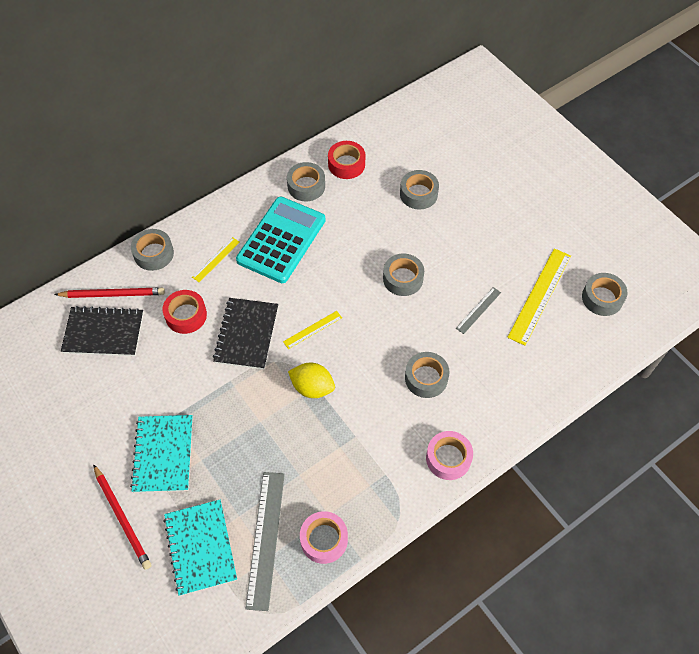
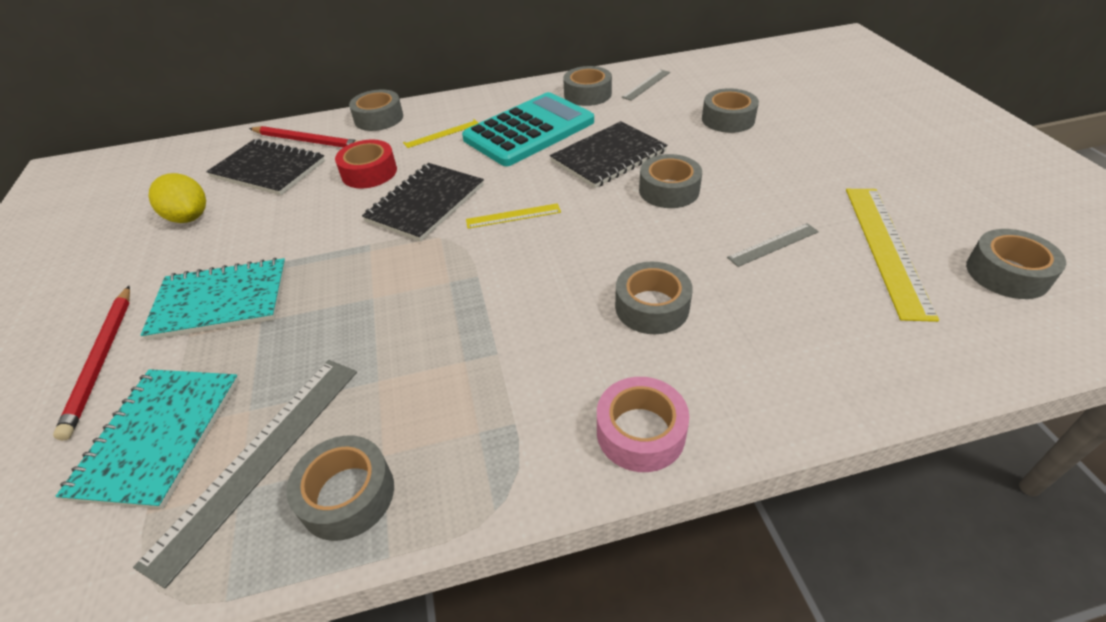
camera: 25 degrees right, 15 degrees down
turquoise notebook [130,415,193,493] -> turquoise notebook turned 60 degrees clockwise [140,258,286,340]
yellow lemon [288,363,335,398] -> yellow lemon moved to [148,173,206,223]
pink tape [300,511,348,564] -> grey tape [286,435,394,541]
red tape [328,141,365,179] -> grey ruler [621,70,670,101]
yellow ruler [507,248,571,346] -> yellow ruler turned 45 degrees counterclockwise [846,189,939,322]
none -> black notebook [550,121,668,188]

